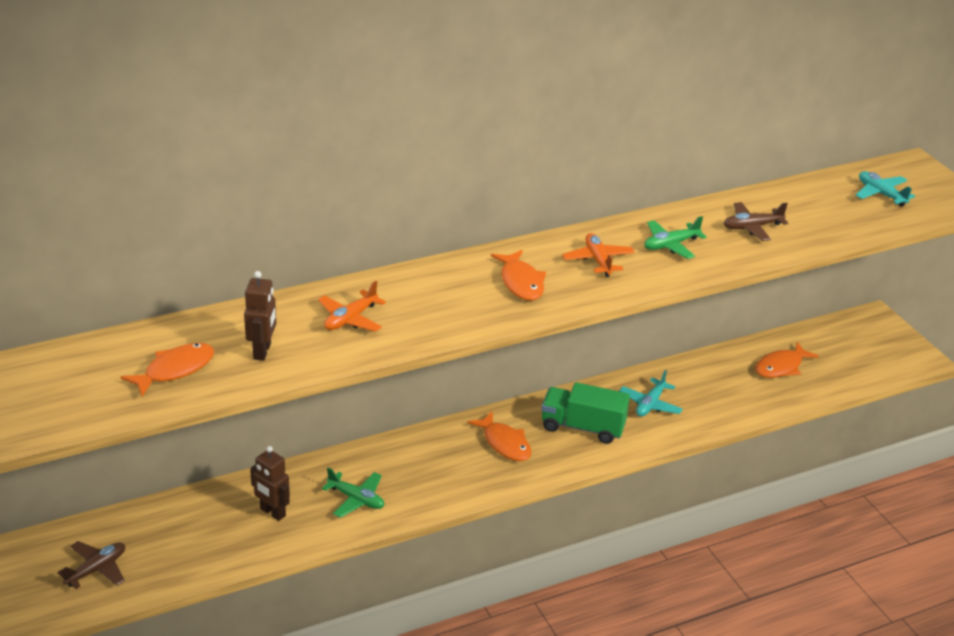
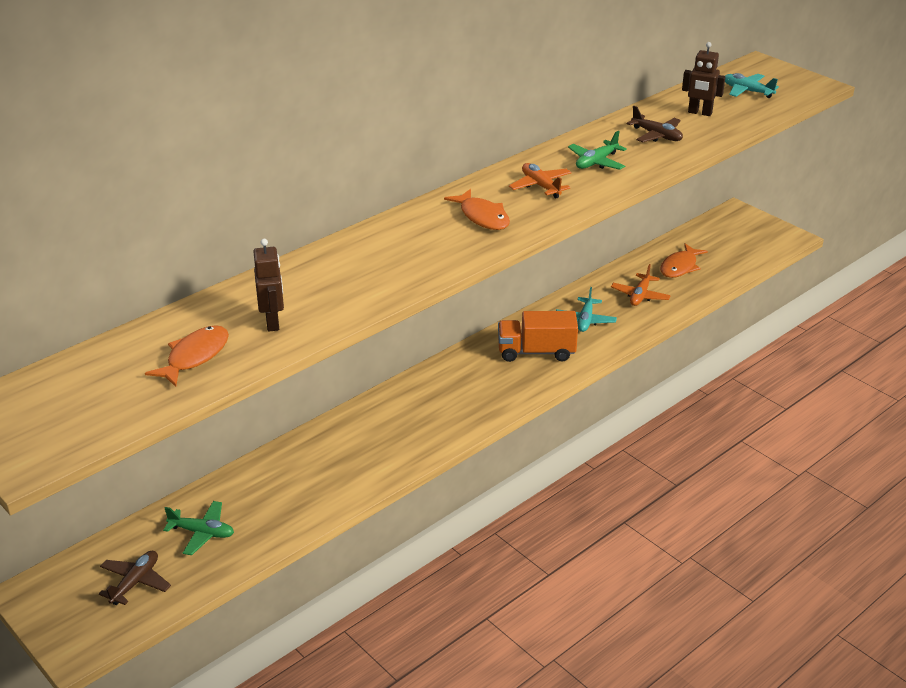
camera: 15 degrees left, 0 degrees up
brown robot [250,446,290,521] -> brown robot moved to [682,42,725,116]
orange plane [318,281,386,332] -> orange plane moved to [611,264,671,306]
green plane [322,467,384,518] -> green plane moved to [163,501,234,555]
orange fish [467,411,532,461] -> none
green truck [541,382,630,444] -> orange truck [498,311,578,362]
brown plane [724,202,788,241] -> brown plane turned 105 degrees counterclockwise [627,106,683,143]

